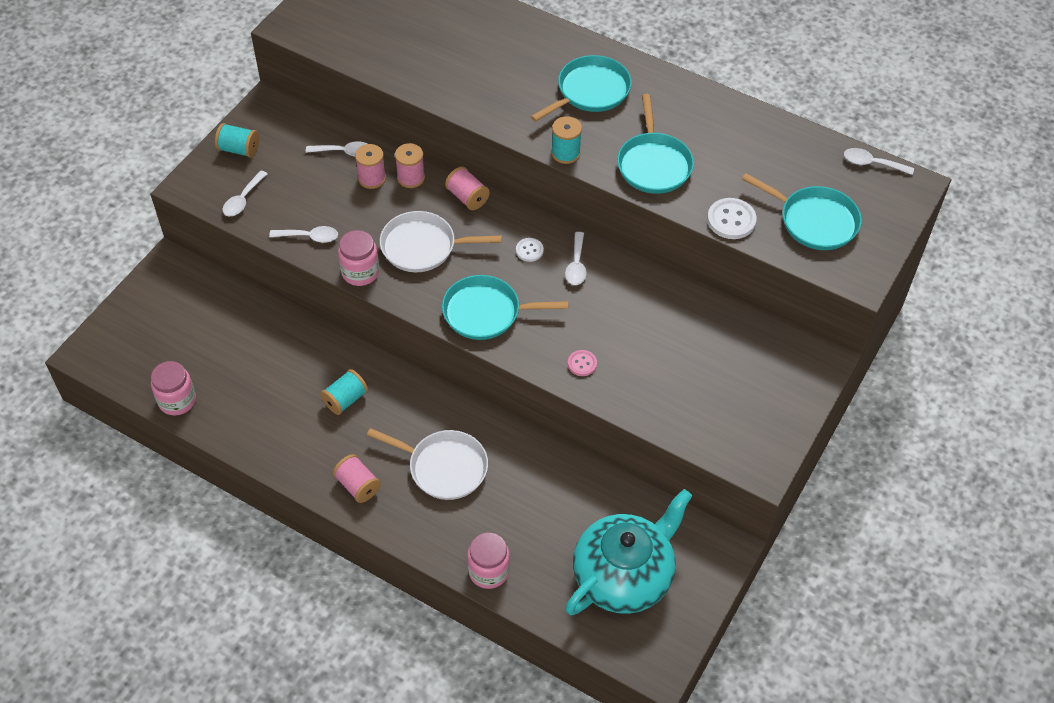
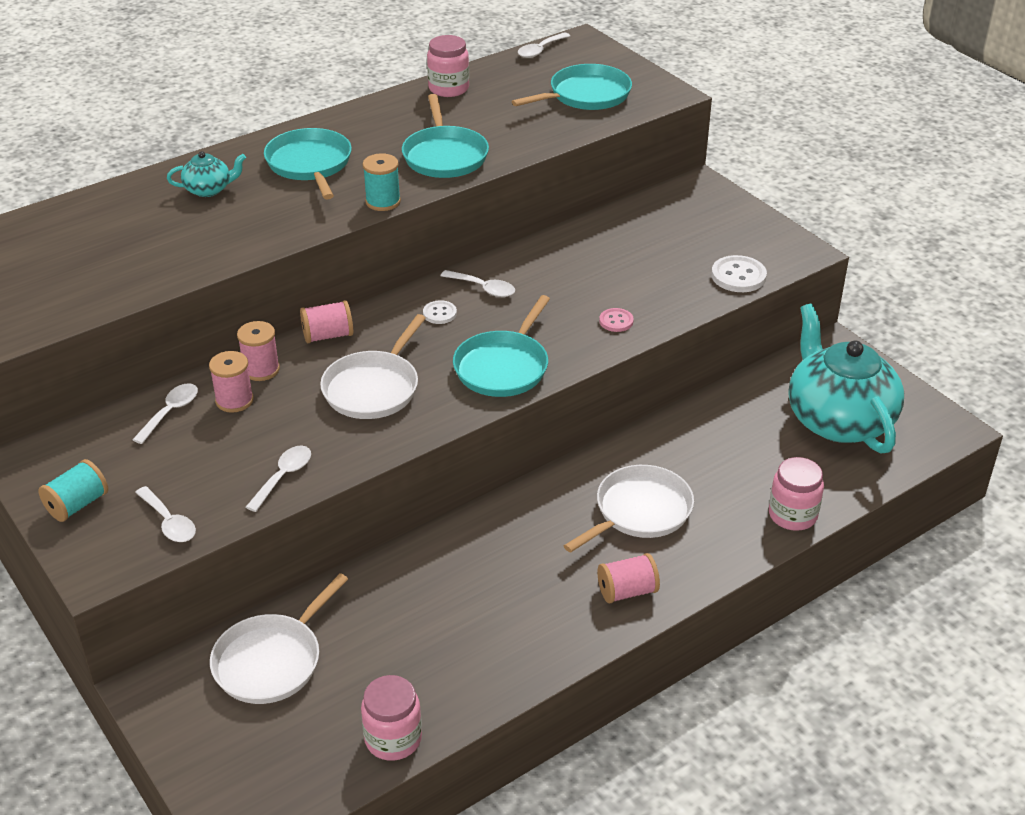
camera: 65 degrees left, 15 degrees down
turquoise spool [320,369,368,415] -> none
pink jar [338,230,379,286] -> pink jar moved to [427,35,469,97]
turquoise pan [617,94,694,194] -> turquoise pan turned 60 degrees clockwise [402,94,489,178]
white button [707,198,757,239] -> white button moved to [711,255,767,292]
none -> turquoise teapot [167,151,246,197]
none -> white pan [210,573,348,704]

